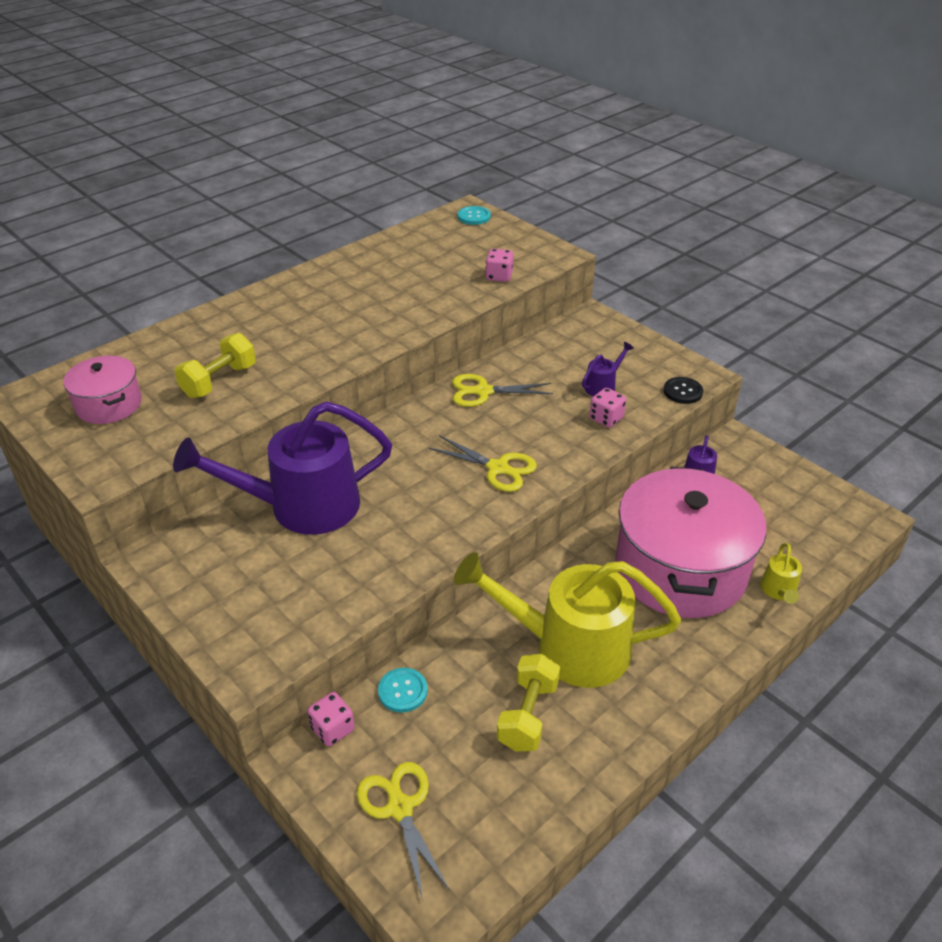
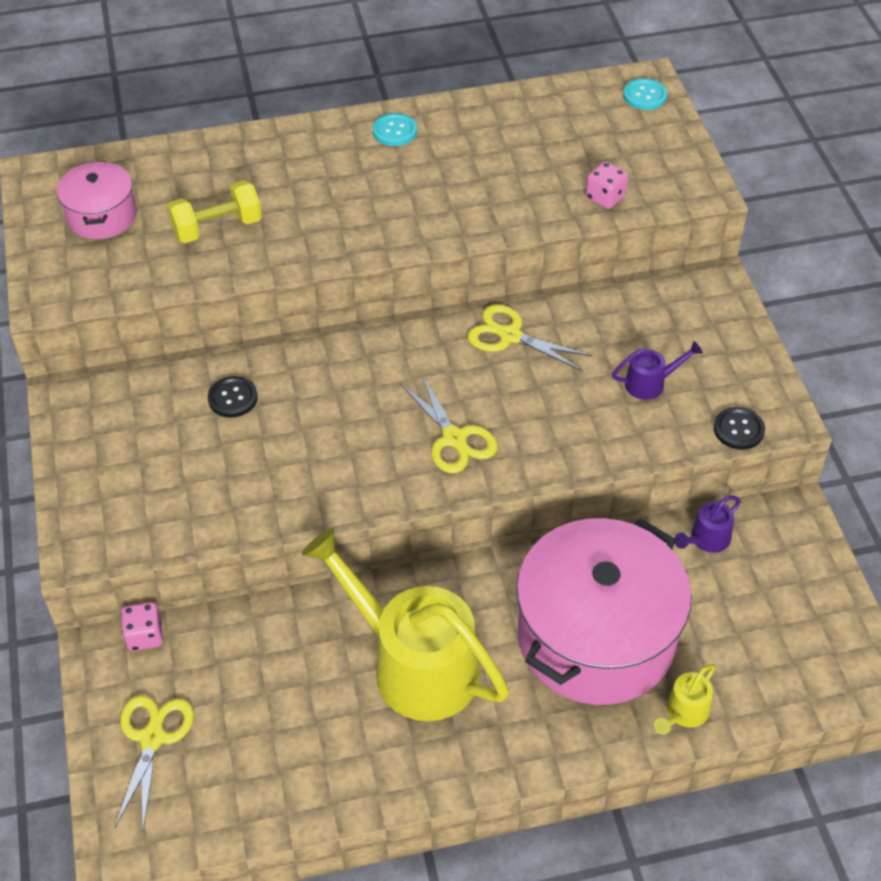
camera: 30 degrees right, 10 degrees up
purple watering can [173,401,392,535] -> black button [208,376,258,418]
turquoise button [378,668,428,713] -> turquoise button moved to [373,113,417,146]
yellow dumbbell [497,654,560,751] -> none
pink dice [589,388,626,428] -> none

